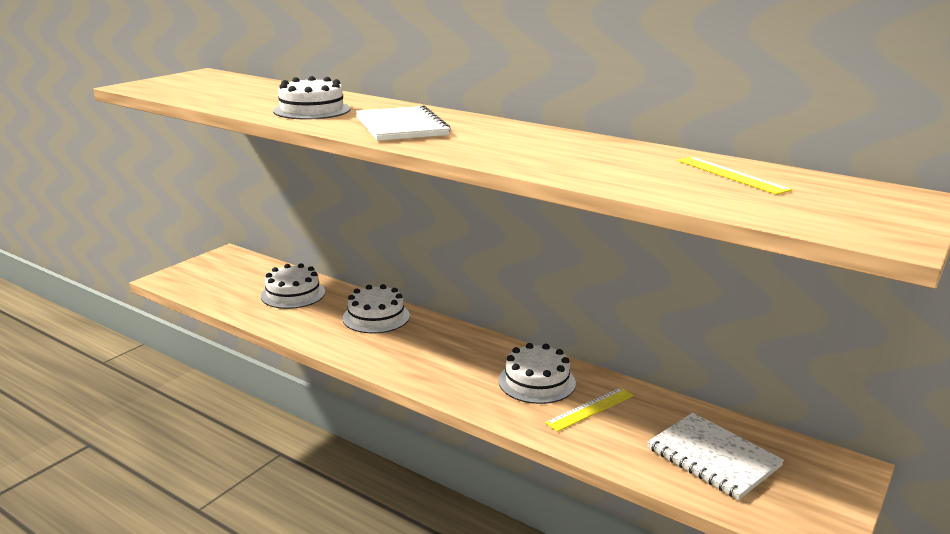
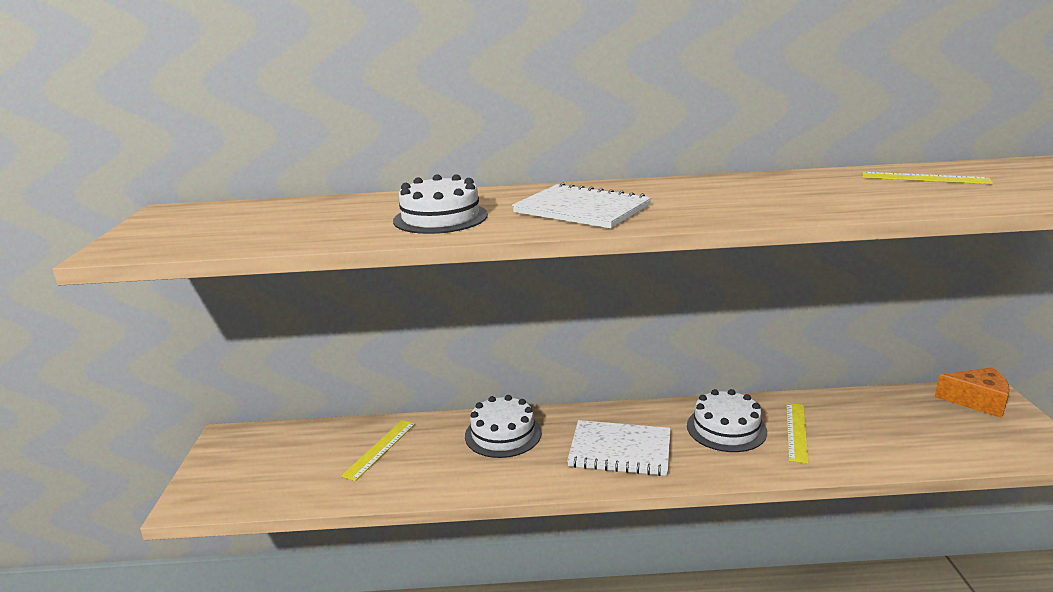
camera: 35 degrees left, 0 degrees up
white cake [261,263,325,309] -> yellow ruler [341,420,415,481]
white notebook [647,413,784,500] -> white notebook moved to [567,420,671,476]
none -> orange cheese [935,367,1010,418]

